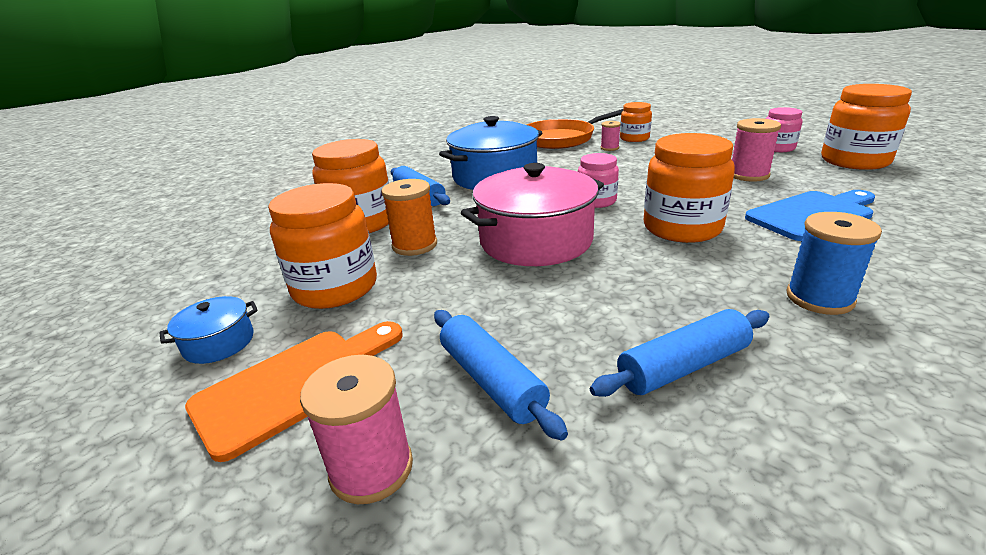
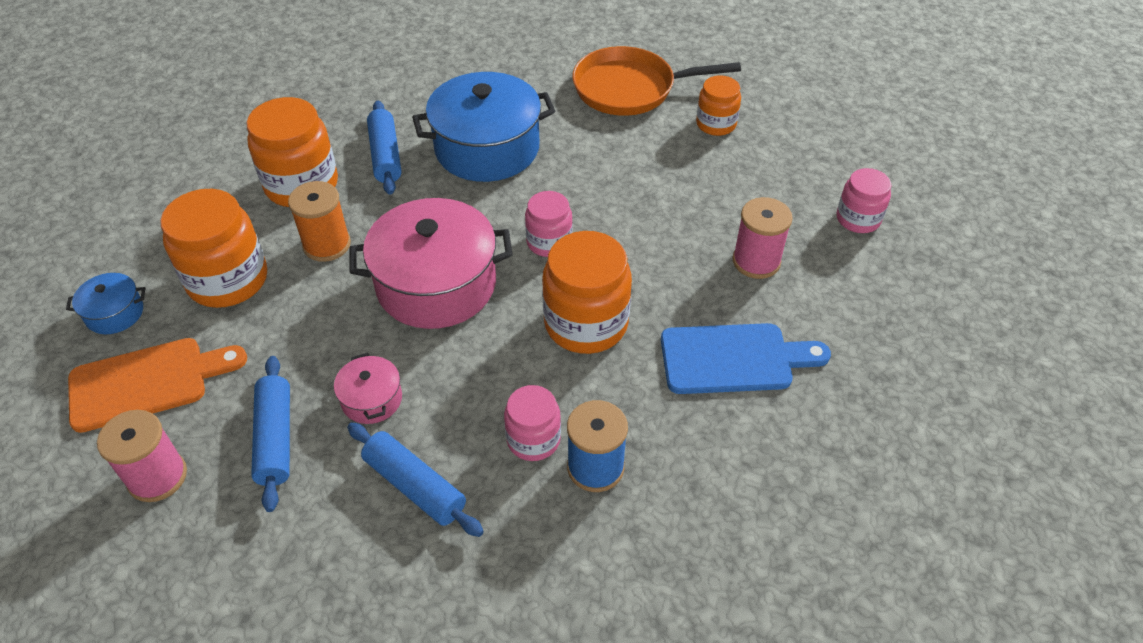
camera: 20 degrees right, 20 degrees up
blue rolling pin [590,309,769,397] -> blue rolling pin turned 45 degrees clockwise [347,422,484,537]
pink spool [601,121,621,151] -> none
orange jar [821,84,912,170] -> none
none -> pink pot [334,353,402,424]
none -> pink jar [504,385,561,461]

